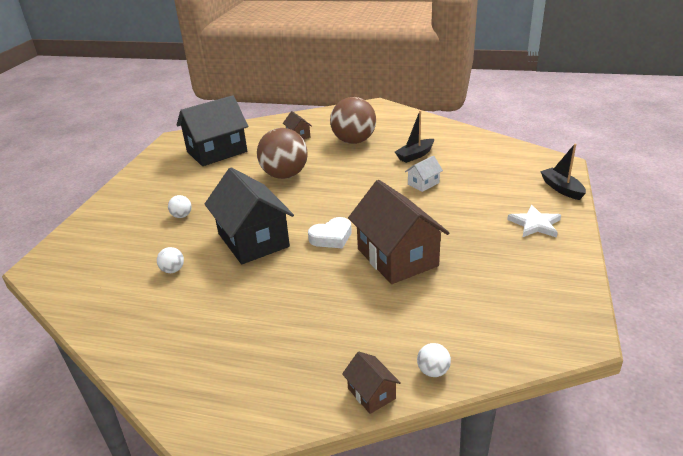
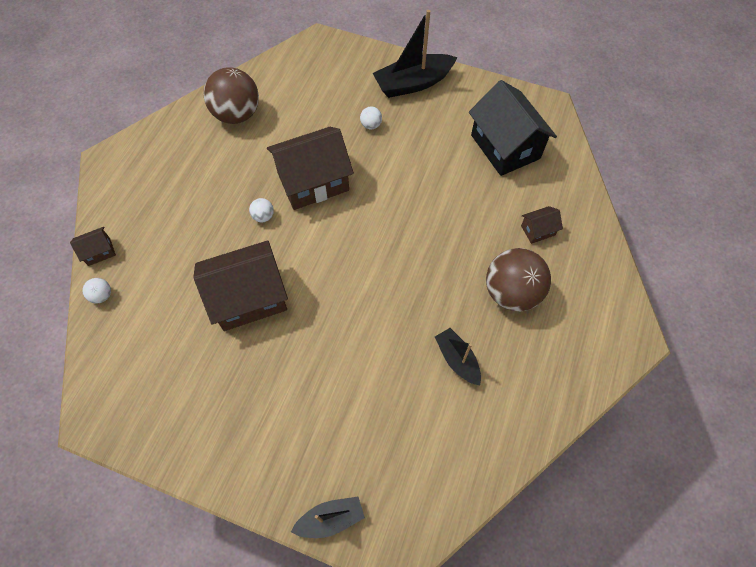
camera: 95 degrees right, 30 degrees up
white ball [157,247,184,273] -> white ball moved to [249,198,274,222]
black house [204,167,294,264] -> brown house [267,127,354,210]
brown ball [257,128,308,179] -> brown ball moved to [203,68,259,124]
white heart [308,217,352,249] -> none
white house [405,156,443,192] -> none
white star [507,205,561,238] -> none
none -> black boat [373,10,458,98]

